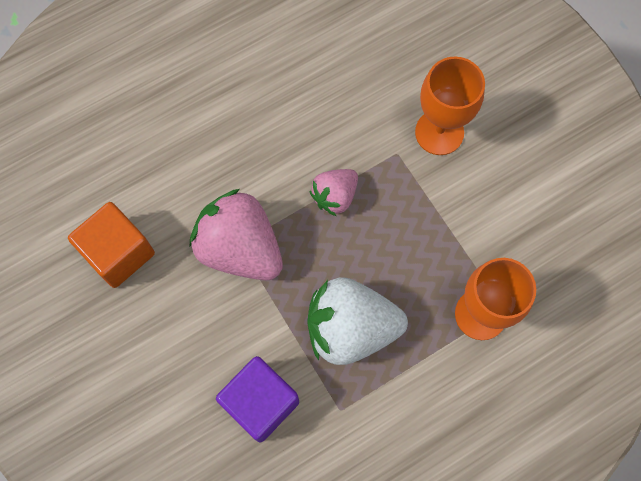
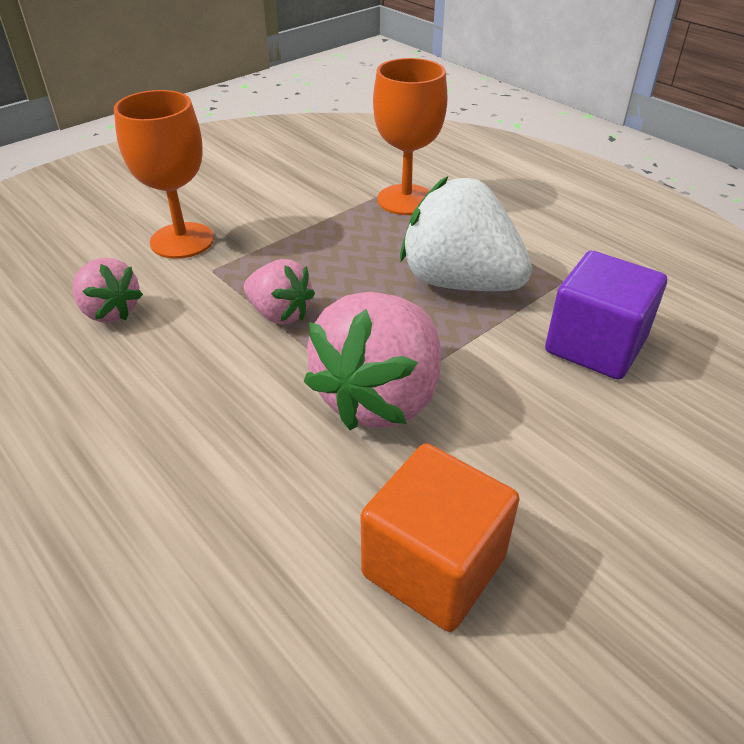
camera: 100 degrees left, 30 degrees down
white strawberry [308,277,408,365] -> white strawberry turned 135 degrees clockwise [400,176,532,291]
none -> pink strawberry [73,258,143,323]

